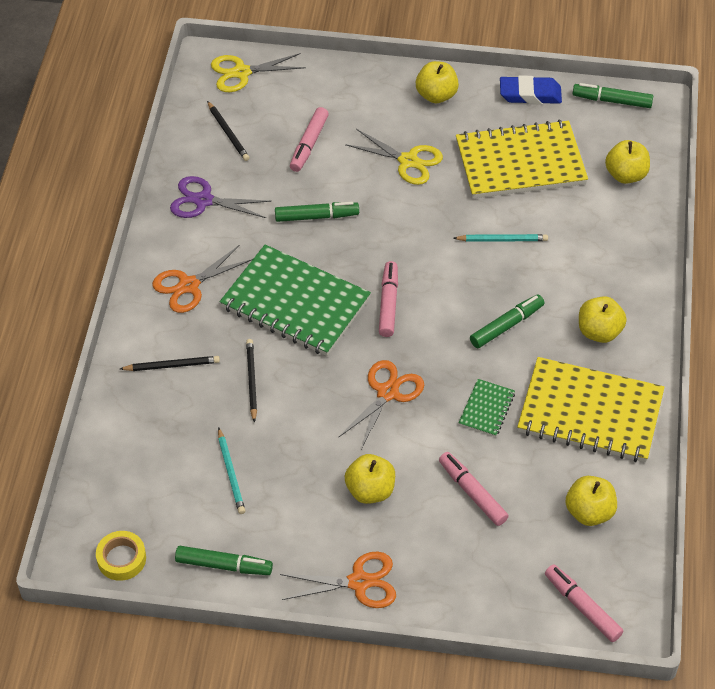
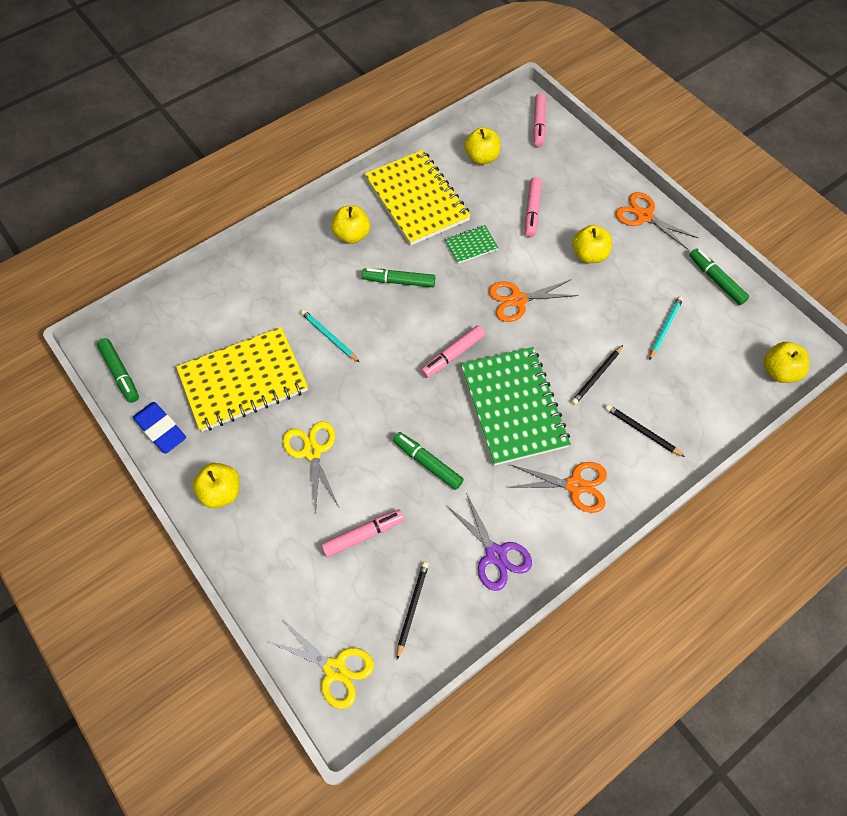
camera: 135 degrees left, 10 degrees up
yellow tape [96,531,146,581] -> none
yellow notebook [456,120,588,199] -> yellow notebook turned 60 degrees counterclockwise [176,327,308,432]
yellow apple [605,140,650,184] -> yellow apple moved to [764,342,809,383]

